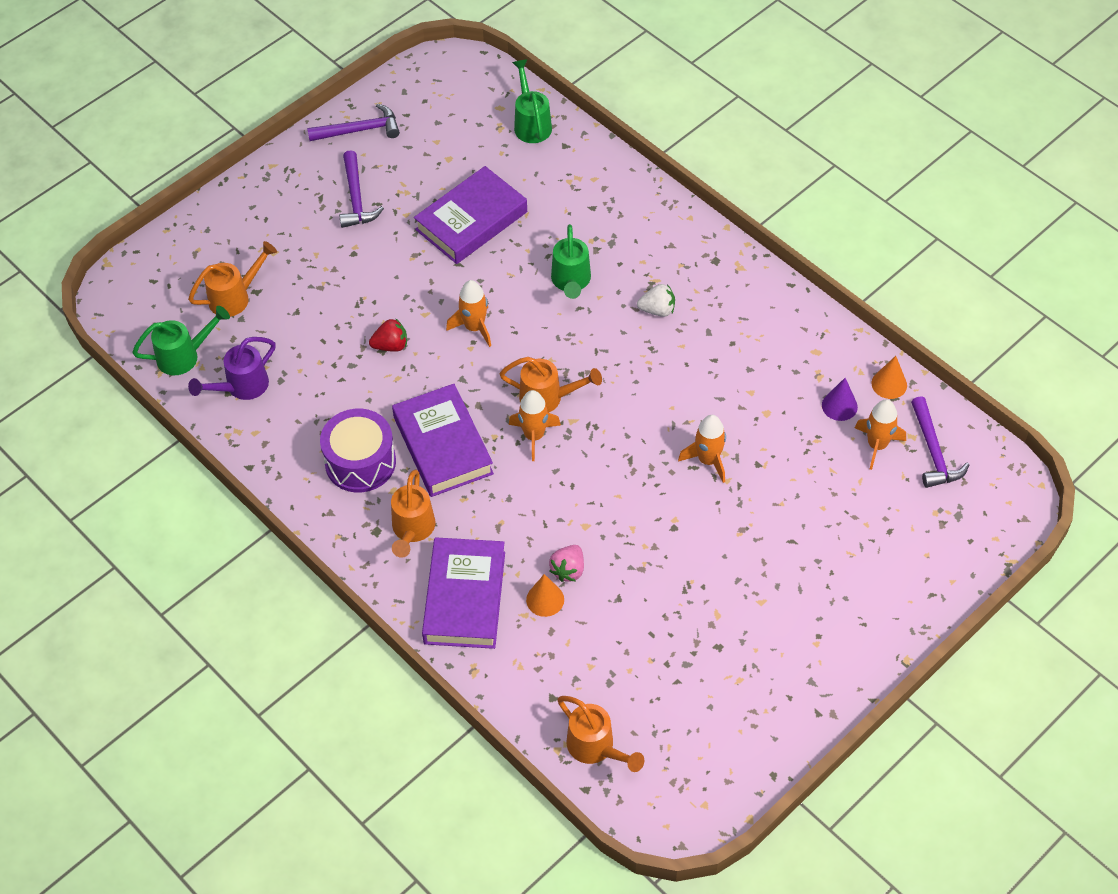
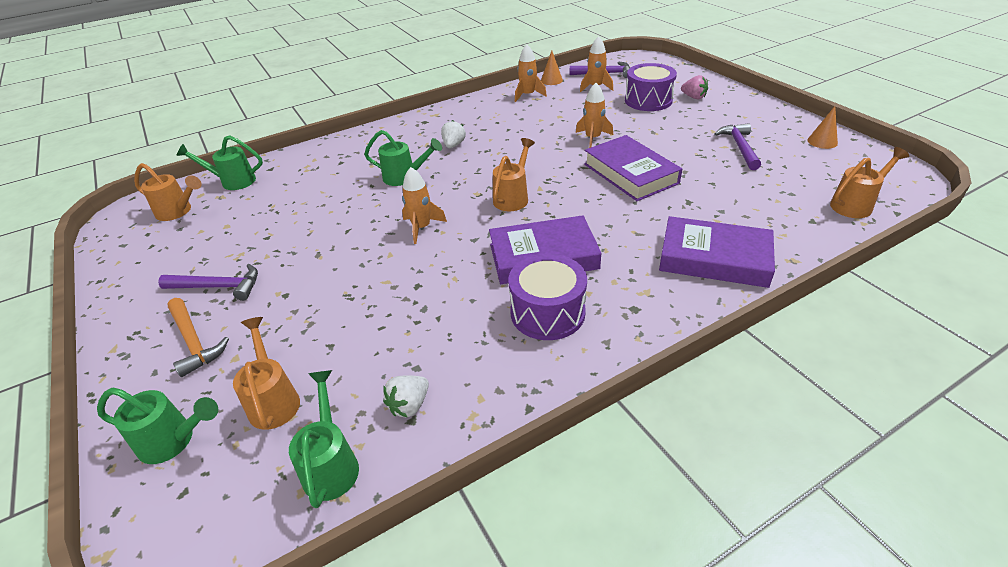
camera: 75 degrees left, 15 degrees down
purple watering can [188,337,276,400] -> white strawberry [383,375,429,417]
purple hammer [307,104,400,141] -> purple hammer moved to [714,123,761,170]
red strawberry [369,318,407,352] -> none
orange watering can [391,469,435,558] -> orange watering can moved to [134,163,202,221]
purple book [414,166,527,264] -> purple book moved to [584,135,682,201]
orange rocket [509,390,561,461] -> orange rocket moved to [515,44,547,102]
orange cone [526,574,564,617] -> orange cone moved to [808,106,838,149]
pink strawberry [549,545,584,582] -> pink strawberry moved to [681,75,708,99]
purple cone [822,378,858,421] -> none
none -> green watering can [97,387,218,464]
none -> orange hammer [167,298,229,377]
none -> purple drum [625,63,677,111]

